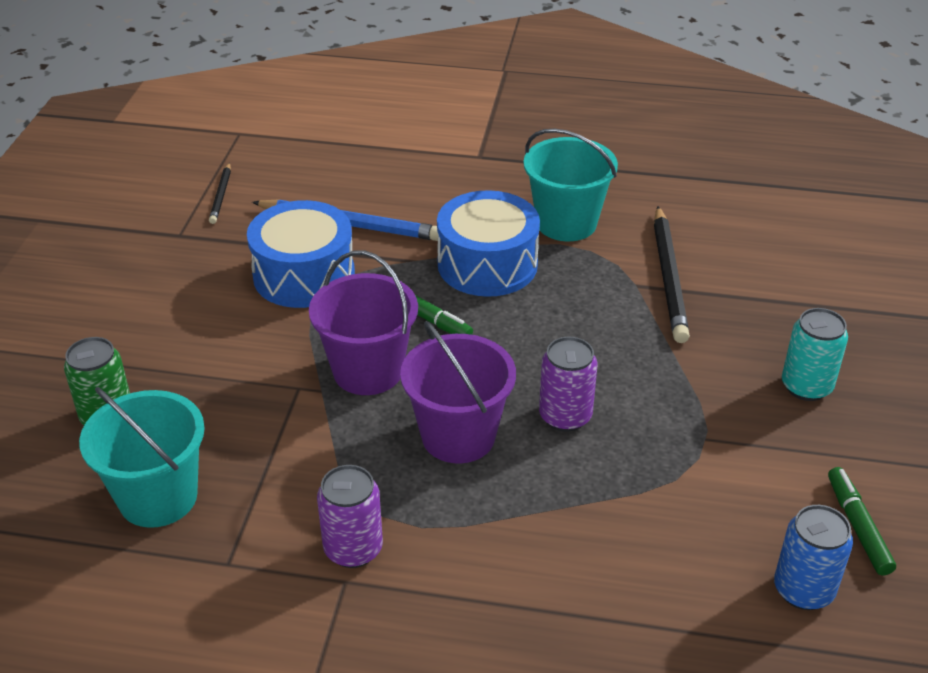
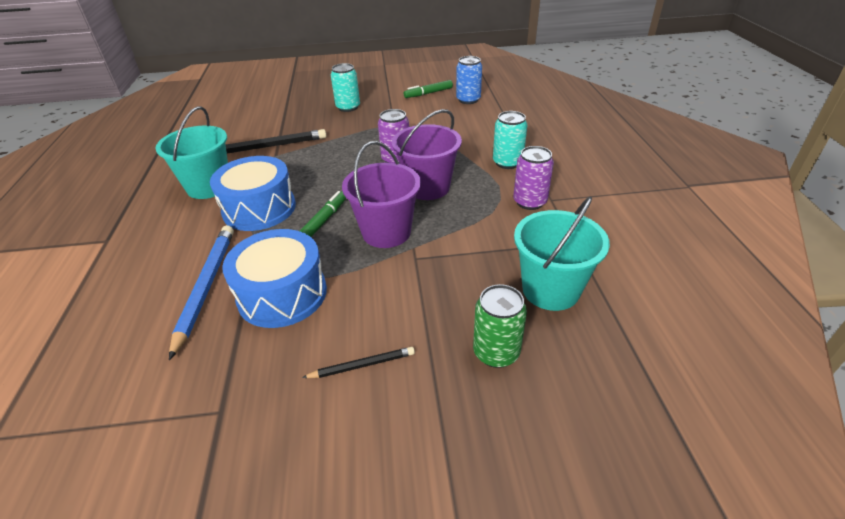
camera: 105 degrees left, 0 degrees up
black pencil [209,162,231,224] -> black pencil moved to [302,347,415,378]
none -> turquoise can [493,111,527,169]

